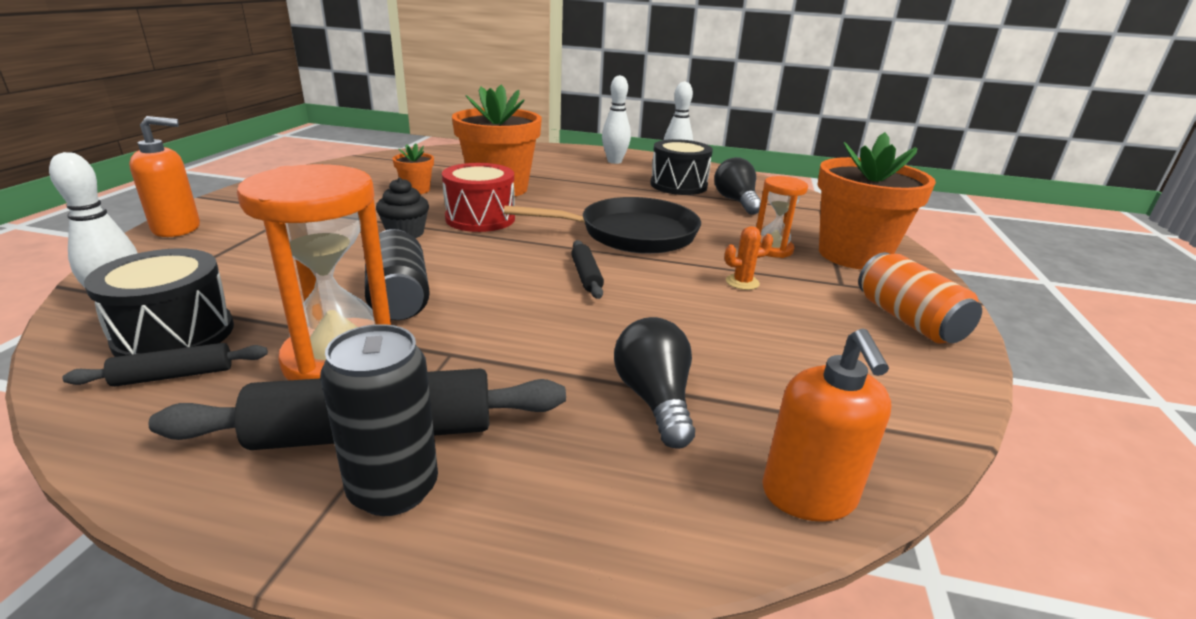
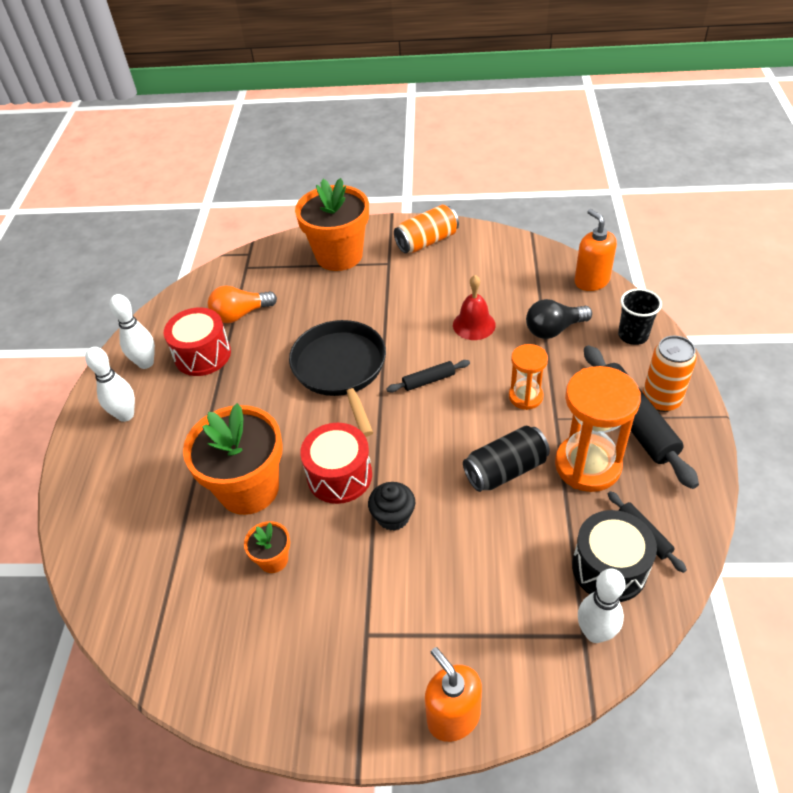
camera: 95 degrees left, 20 degrees up
black can [320,324,438,516] -> orange can [643,336,697,412]
black drum [650,139,713,195] -> red drum [164,307,231,376]
black light bulb [714,157,761,215] -> orange light bulb [208,286,277,323]
orange cactus [724,226,773,290] -> none
orange hourglass [756,176,808,258] -> orange hourglass moved to [509,344,548,410]
orange soap dispenser [762,329,891,522] -> orange soap dispenser turned 105 degrees counterclockwise [574,209,617,291]
none -> red bell [453,275,496,340]
none -> black cup [618,288,662,345]

